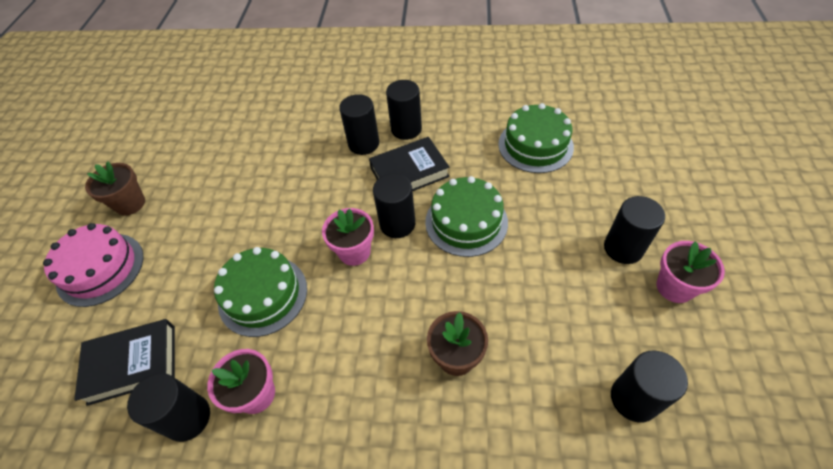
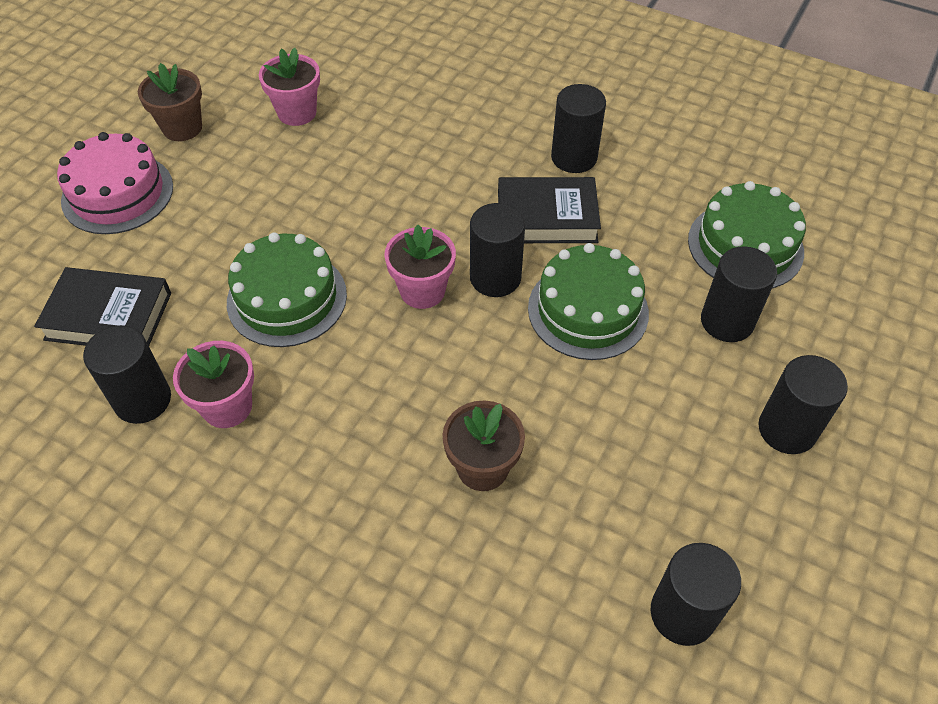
camera: 20 degrees right, 0 degrees up
black cylinder [339,94,379,155] -> black cylinder moved to [701,246,777,342]
pink flower pot [656,241,725,303] -> pink flower pot moved to [259,48,320,126]

